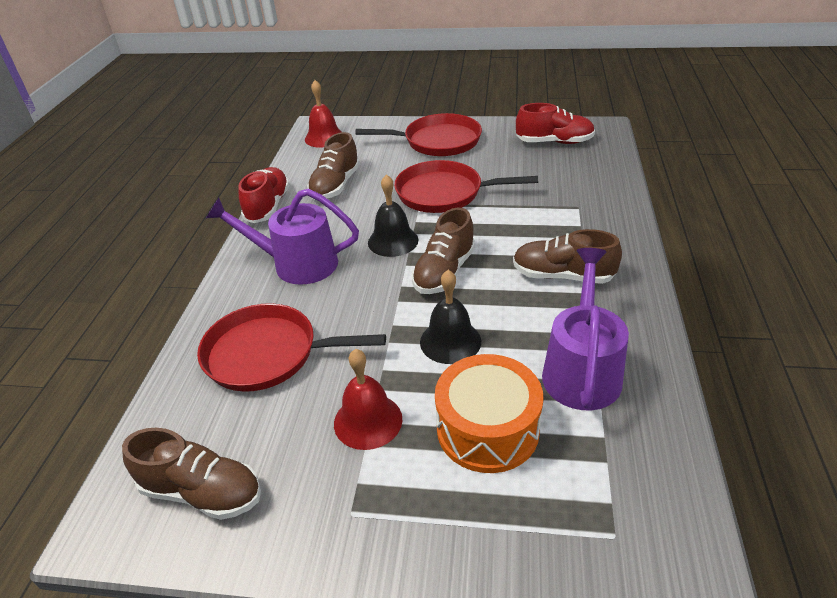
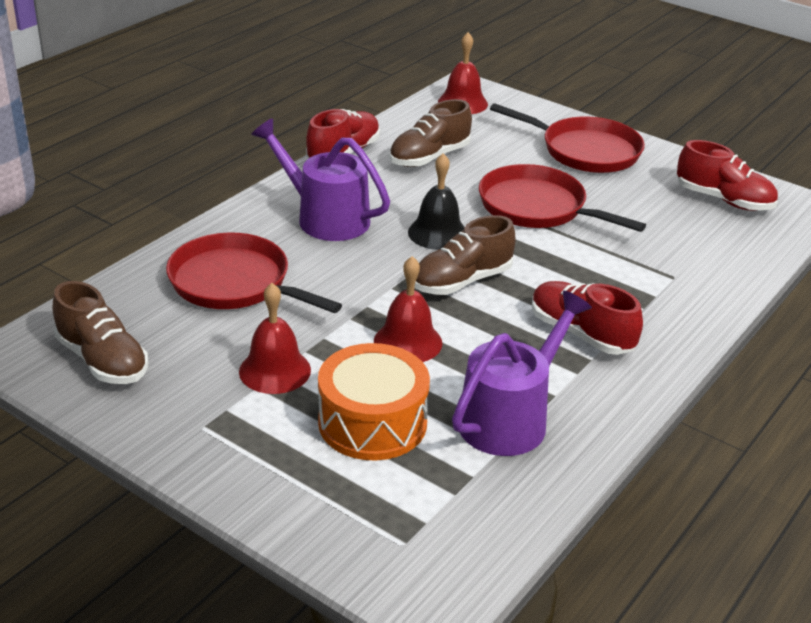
camera: 25 degrees right, 5 degrees down
black bell [420,270,481,364] -> red bell [374,256,442,362]
brown shoe [513,229,622,284] -> red shoe [532,281,643,355]

